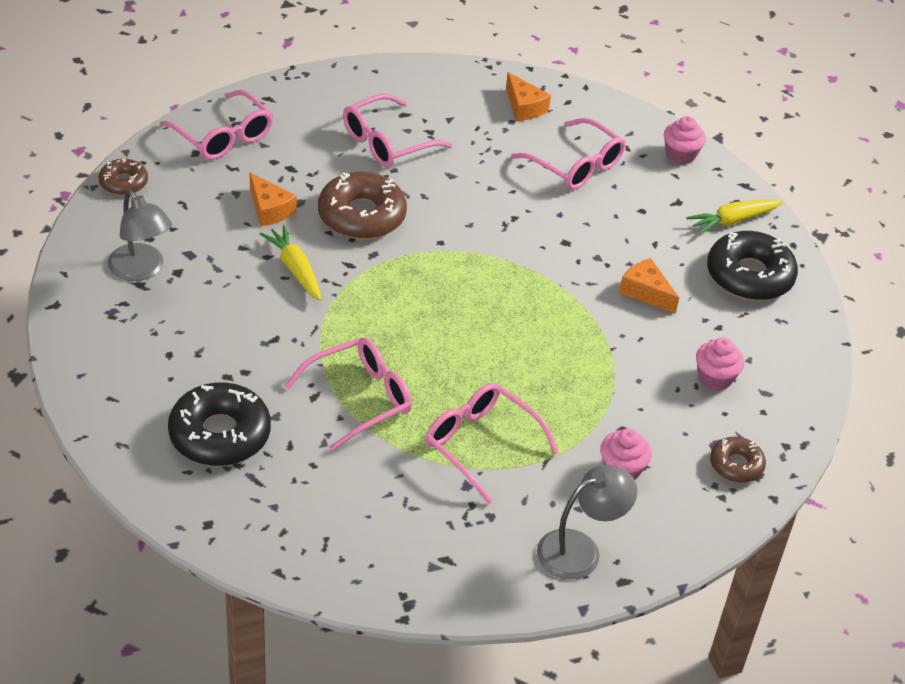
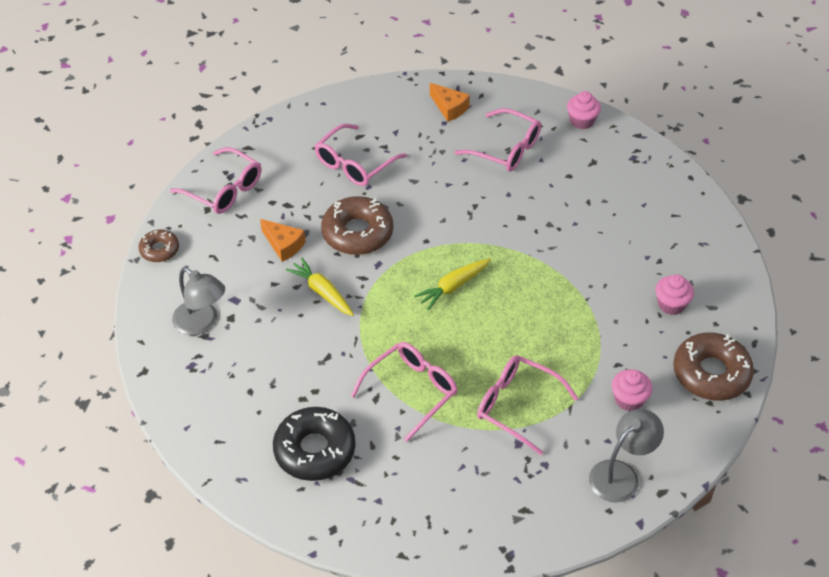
camera: 10 degrees left, 5 degrees up
orange cheese [619,258,679,314] -> none
yellow carrot [686,199,783,234] -> yellow carrot moved to [414,258,491,310]
black donut [707,231,798,300] -> none
brown donut [710,437,766,483] -> brown donut [673,332,754,401], size x1.81

